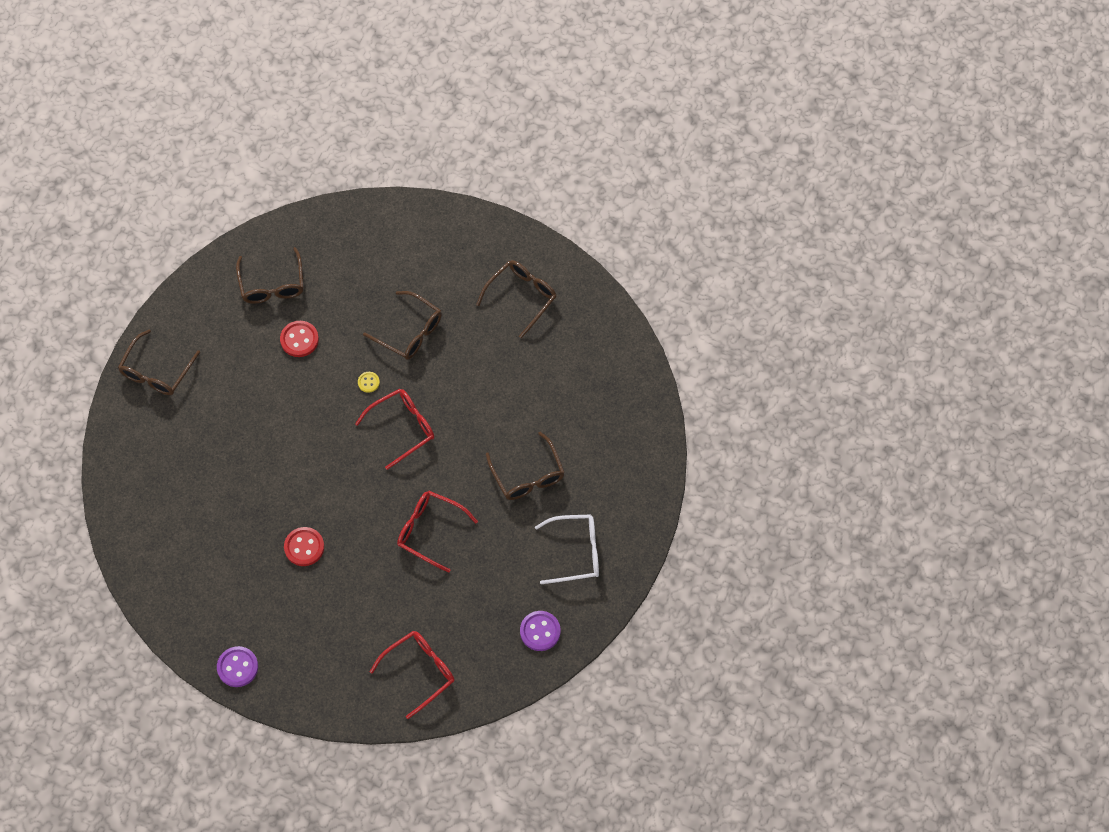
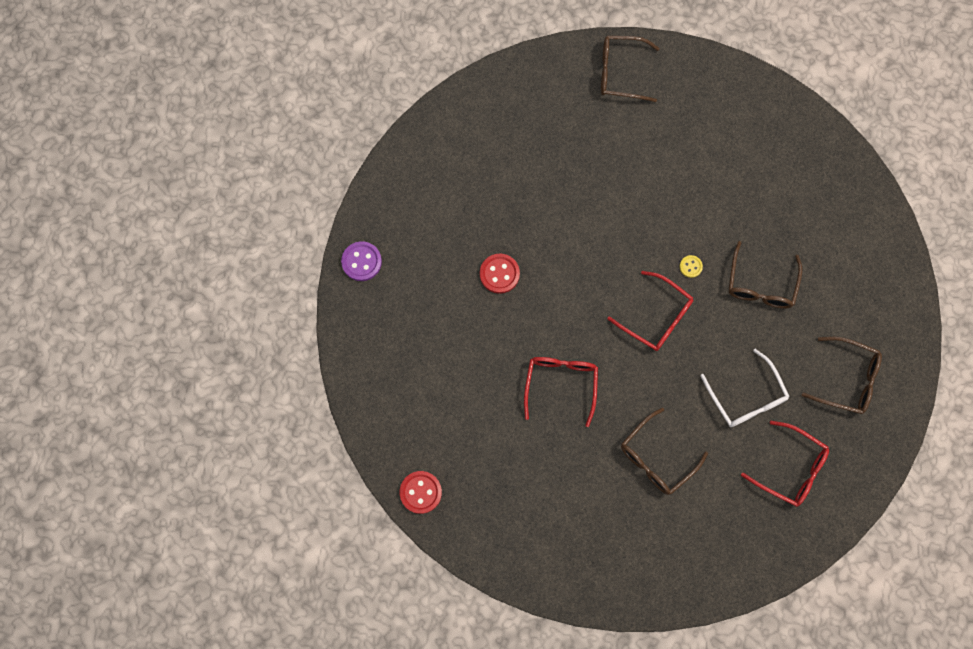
camera: 70 degrees right, 10 degrees up
brown glasses [236,247,304,304] -> none
red button [280,321,319,357] -> red button moved to [400,471,442,514]
red glasses [370,631,455,719] -> red glasses moved to [741,421,829,507]
purple button [520,611,561,651] -> none
white glasses [535,514,599,584] -> white glasses moved to [700,349,790,427]

